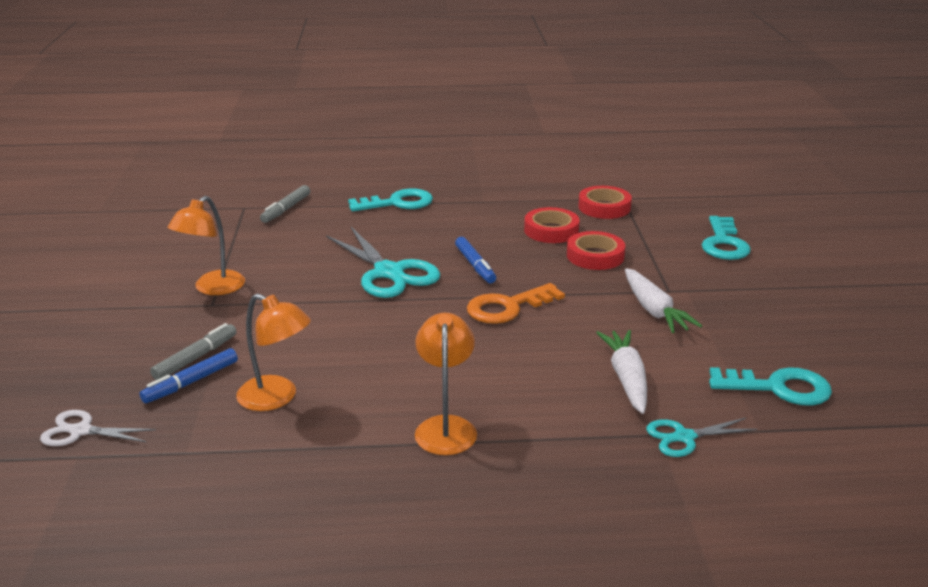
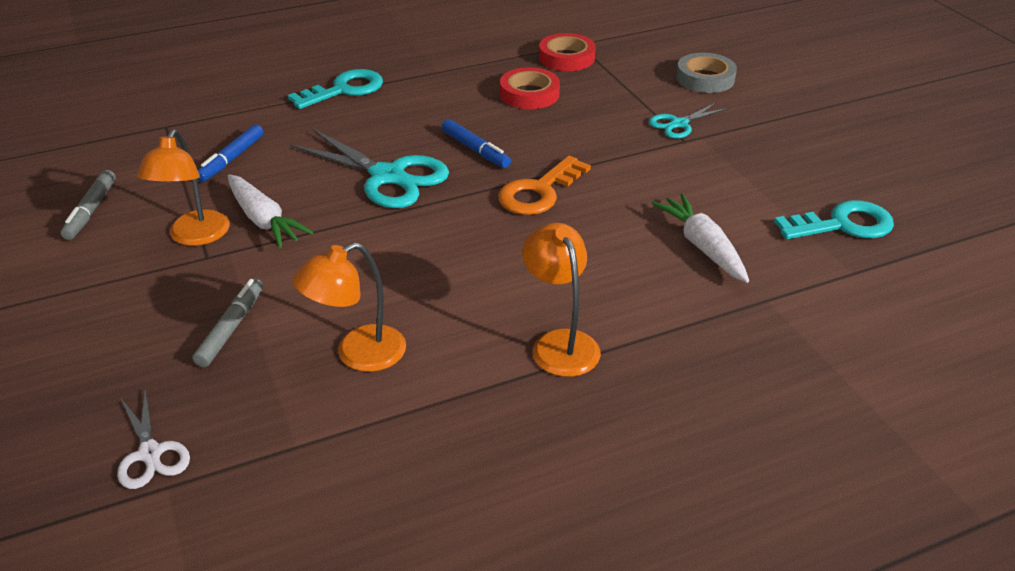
camera: 20 degrees left, 10 degrees up
white scissors [40,410,156,446] -> white scissors turned 105 degrees counterclockwise [117,389,190,489]
blue marker [139,348,238,403] -> blue marker moved to [197,124,263,182]
orange lamp [236,293,311,411] -> orange lamp turned 135 degrees clockwise [293,242,406,372]
grey marker [260,185,310,223] -> grey marker moved to [61,170,116,240]
red tape [567,231,625,270] -> none
white carrot [625,268,702,333] -> white carrot moved to [228,174,313,248]
turquoise scissors [646,418,757,457] -> turquoise scissors moved to [649,102,729,139]
turquoise key [702,216,751,260] -> grey tape [676,53,737,93]

